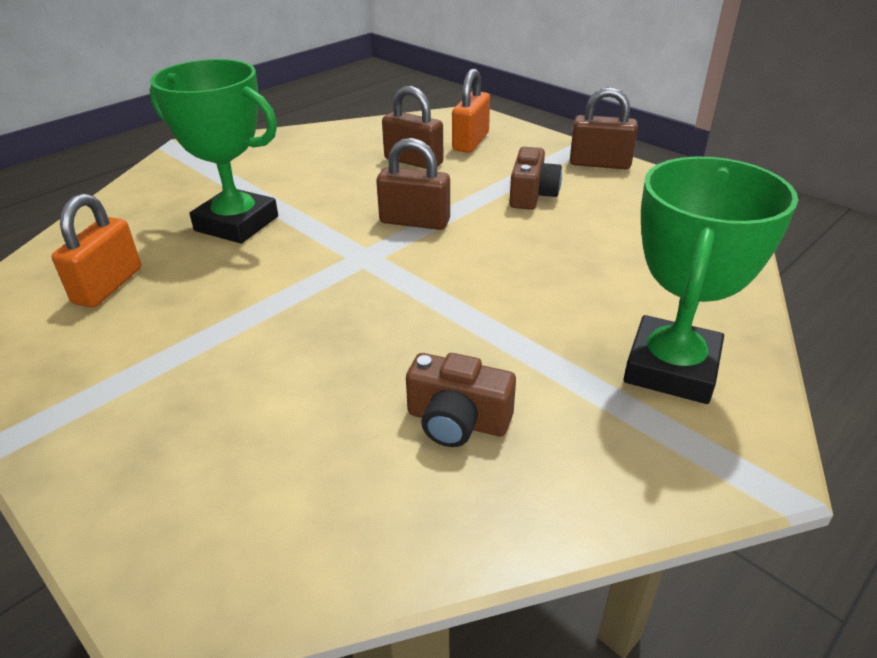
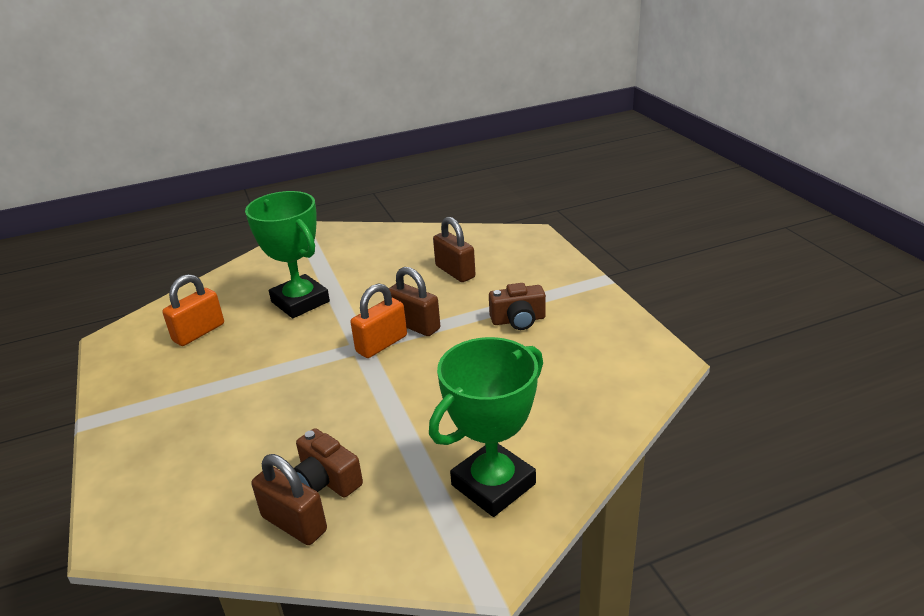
camera: 25 degrees right, 5 degrees down
orange padlock [452,69,490,153] -> orange padlock moved to [350,283,407,358]
brown camera [509,147,562,210] -> brown camera turned 45 degrees clockwise [489,283,546,330]
brown padlock [570,87,638,169] -> brown padlock moved to [252,454,327,545]

